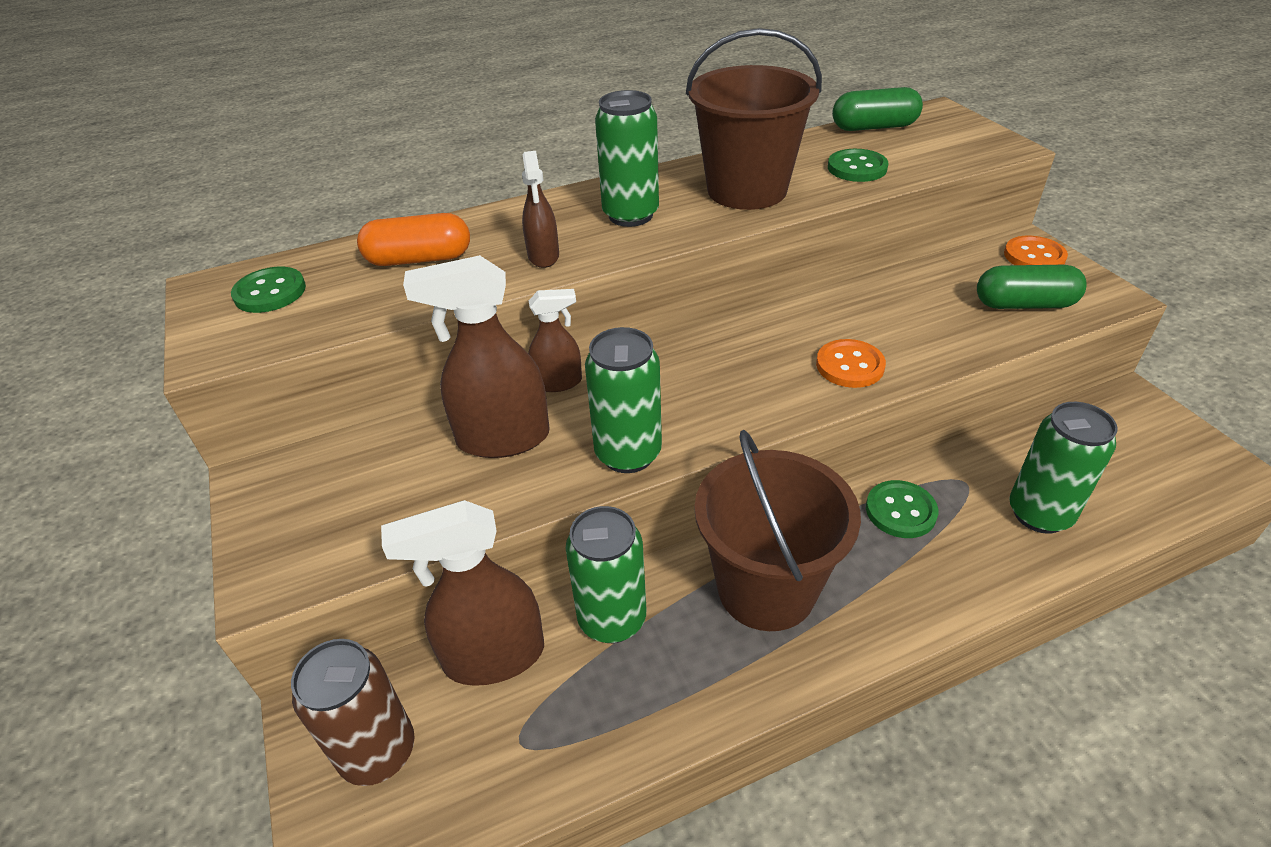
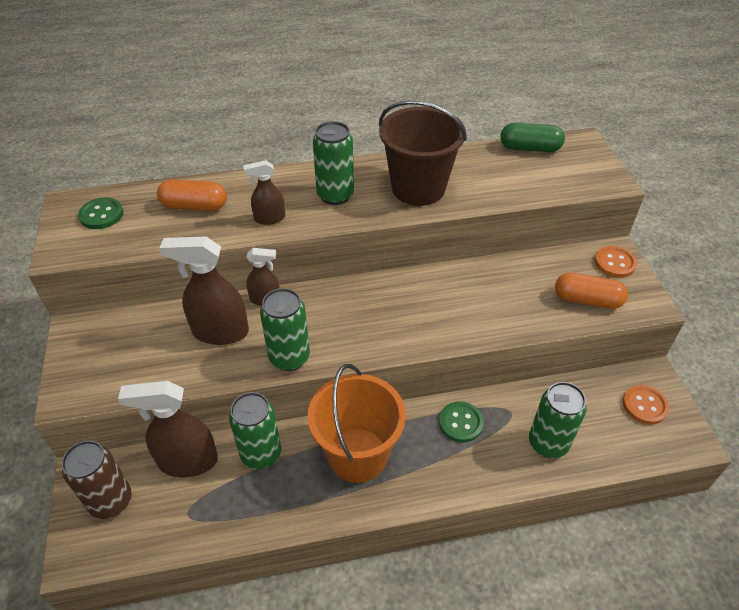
camera: 10 degrees right, 5 degrees up
brown spray bottle [522,151,559,268] -> brown spray bottle turned 75 degrees clockwise [243,160,285,225]
brown bucket [695,430,861,631] -> orange bucket [307,364,406,483]
orange button [816,339,886,388] -> orange button moved to [623,385,669,424]
green button [828,149,888,182] -> none
green capsule [977,265,1087,309] -> orange capsule [555,273,628,309]

